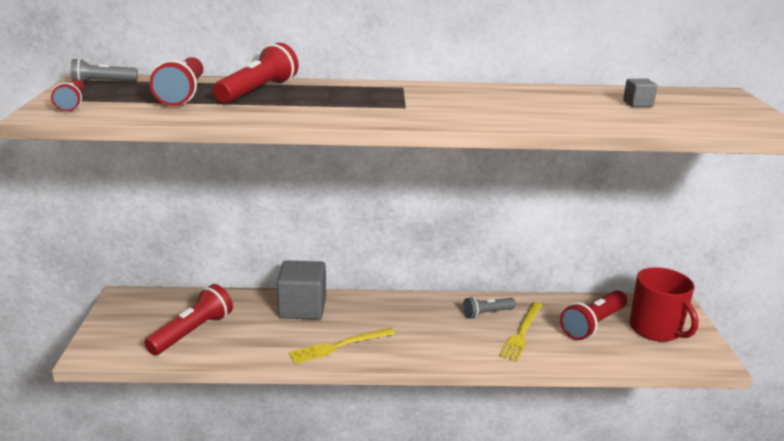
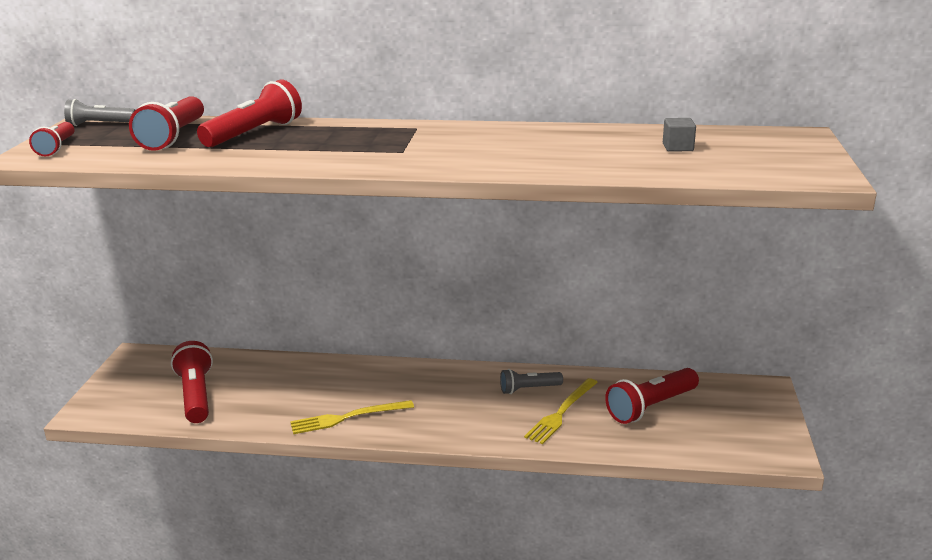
camera: 10 degrees right, 0 degrees up
red flashlight [144,284,233,355] -> red flashlight turned 60 degrees counterclockwise [171,341,213,423]
grey cube [277,260,326,320] -> none
red mug [630,267,698,342] -> none

